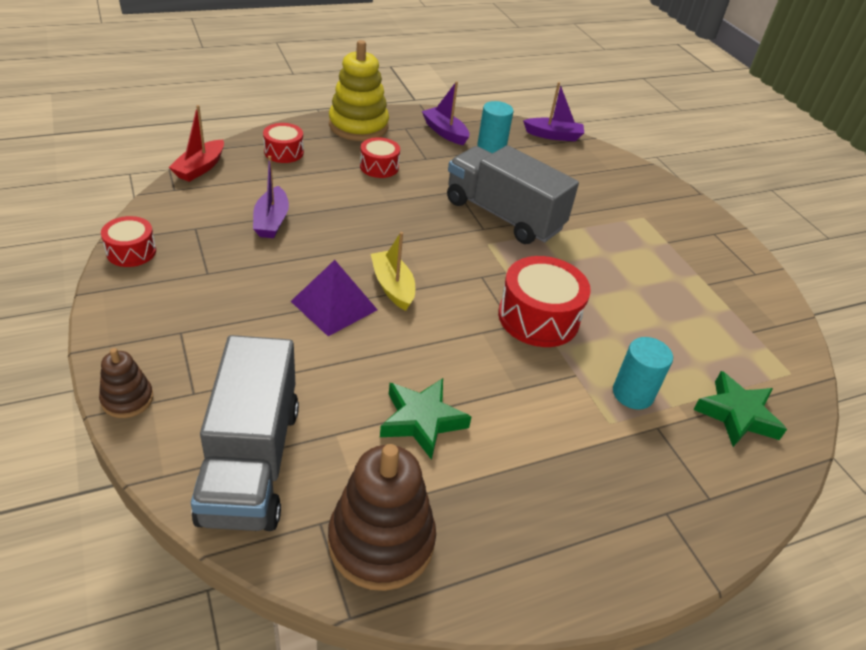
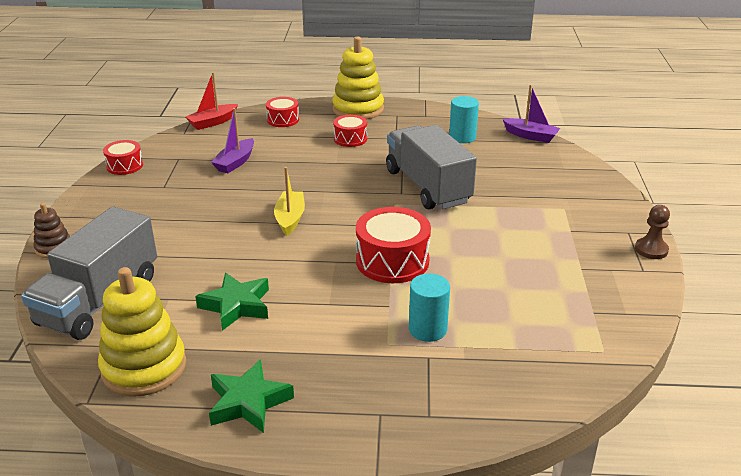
camera: 30 degrees right, 10 degrees down
purple pyramid [291,260,377,336] -> none
brown stacking toy [328,444,436,591] -> yellow stacking toy [98,267,186,397]
purple boat [422,81,469,145] -> none
green star [693,371,787,447] -> green star moved to [209,359,294,433]
none -> brown pawn [635,205,670,259]

